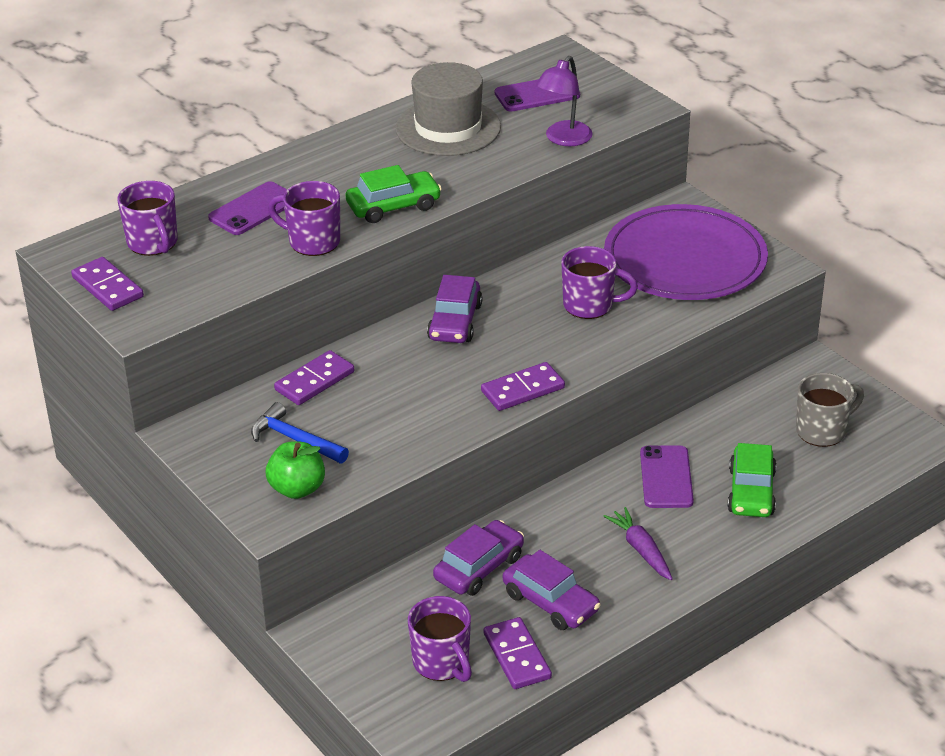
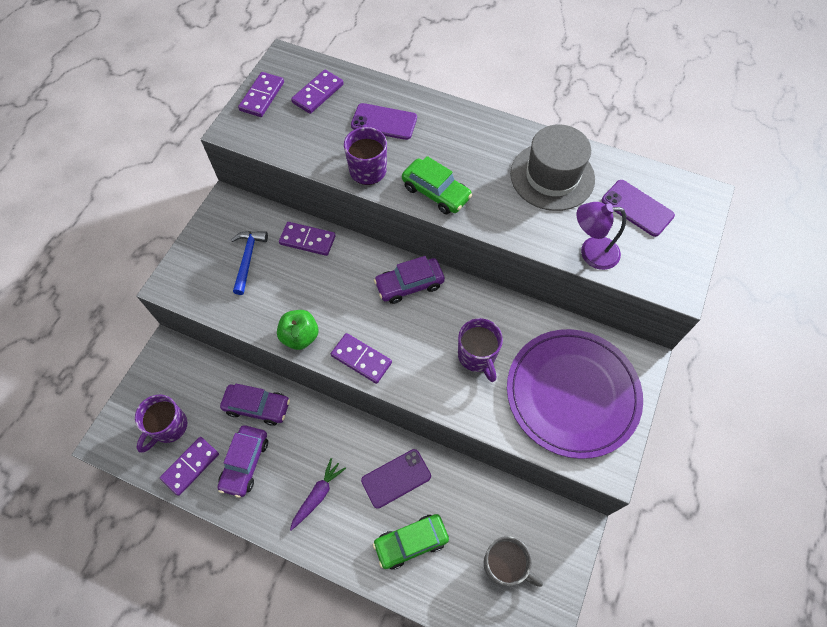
camera: 60 degrees right, 25 degrees up
purple mug [117,181,178,256] -> purple domino [291,70,344,114]
green apple [266,441,325,499] -> green apple moved to [277,310,318,350]

